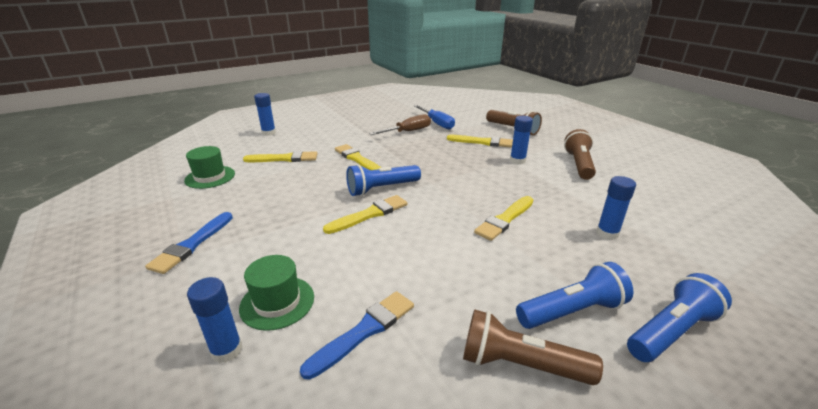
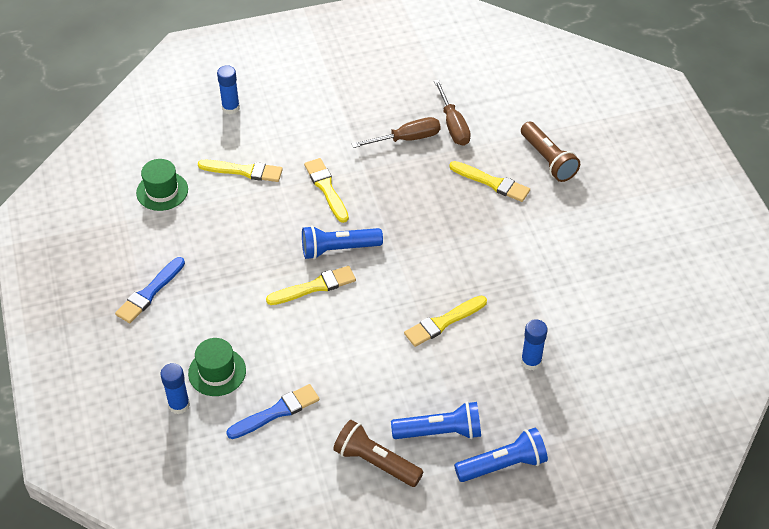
camera: 15 degrees right, 20 degrees up
blue screwdriver [414,105,455,130] -> brown screwdriver [434,80,471,146]
blue glue stick [510,116,533,164] -> none
brown flashlight [564,129,596,180] -> none

